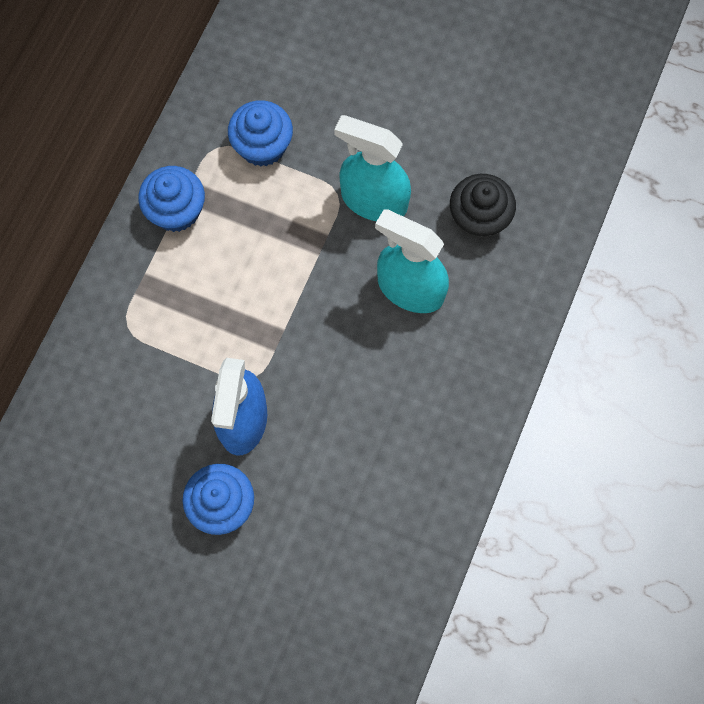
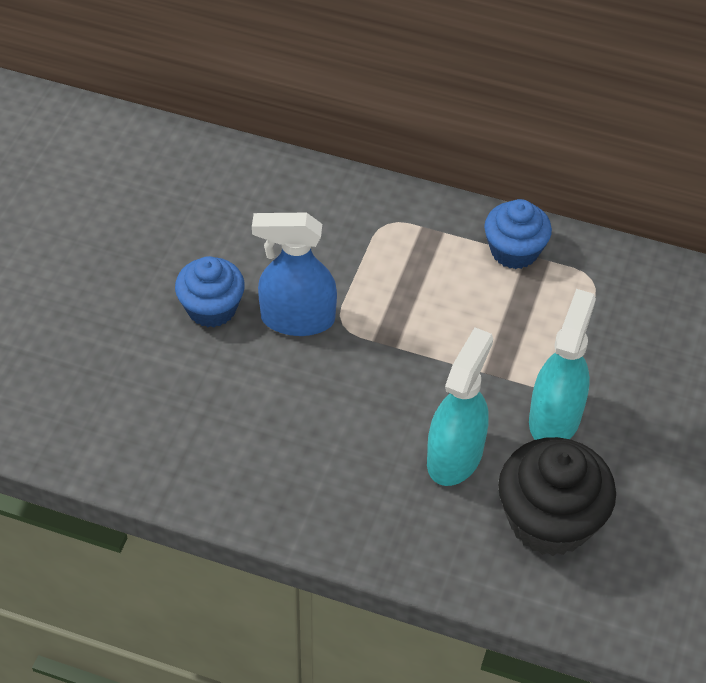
camera: 85 degrees right, 20 degrees down
blue cupcake [228,100,293,167] -> none
black cupcake [450,174,516,240] -> black cupcake [498,437,616,556], size x1.52

